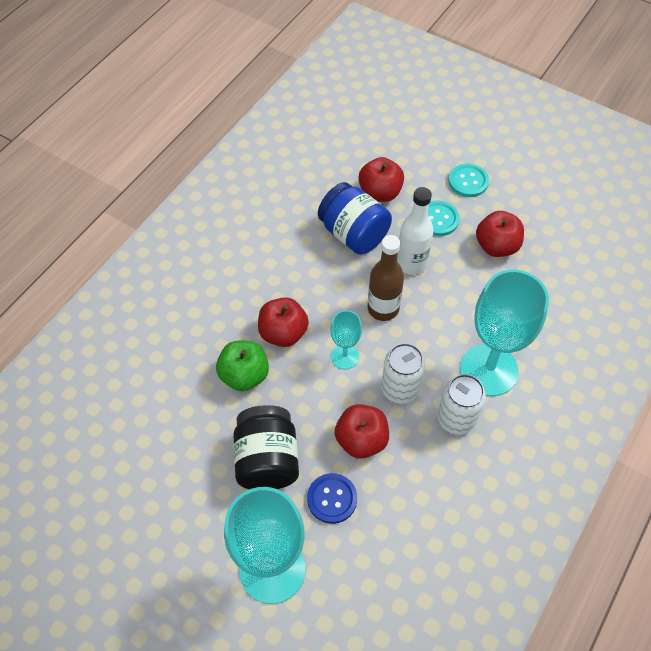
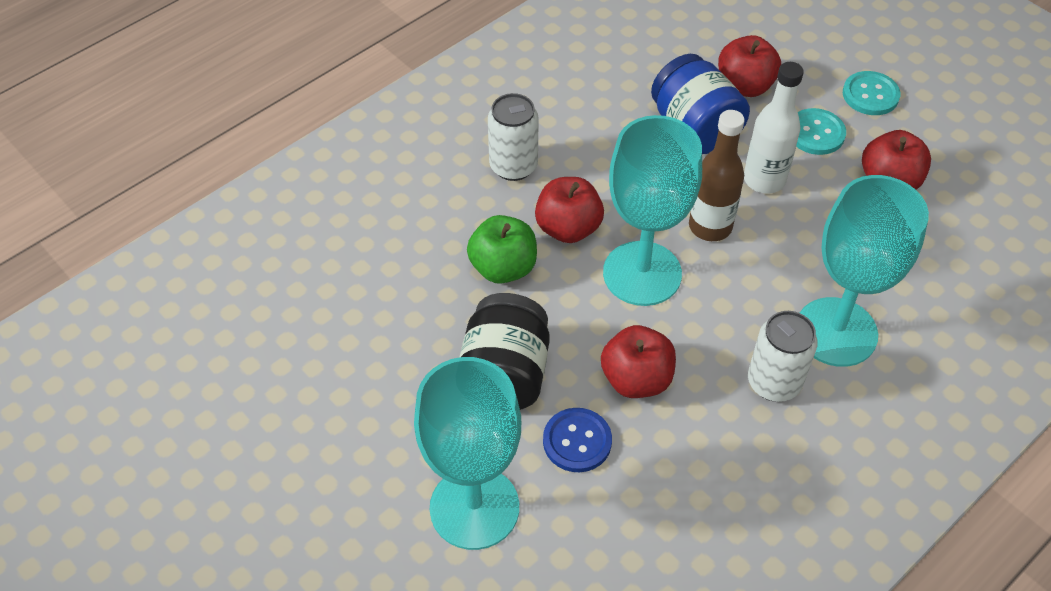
camera: 15 degrees right, 5 degrees down
turquoise goblet [330,310,362,369] -> turquoise goblet [603,115,702,306], size x2.03
white can [381,343,425,404] -> white can moved to [488,93,539,181]

